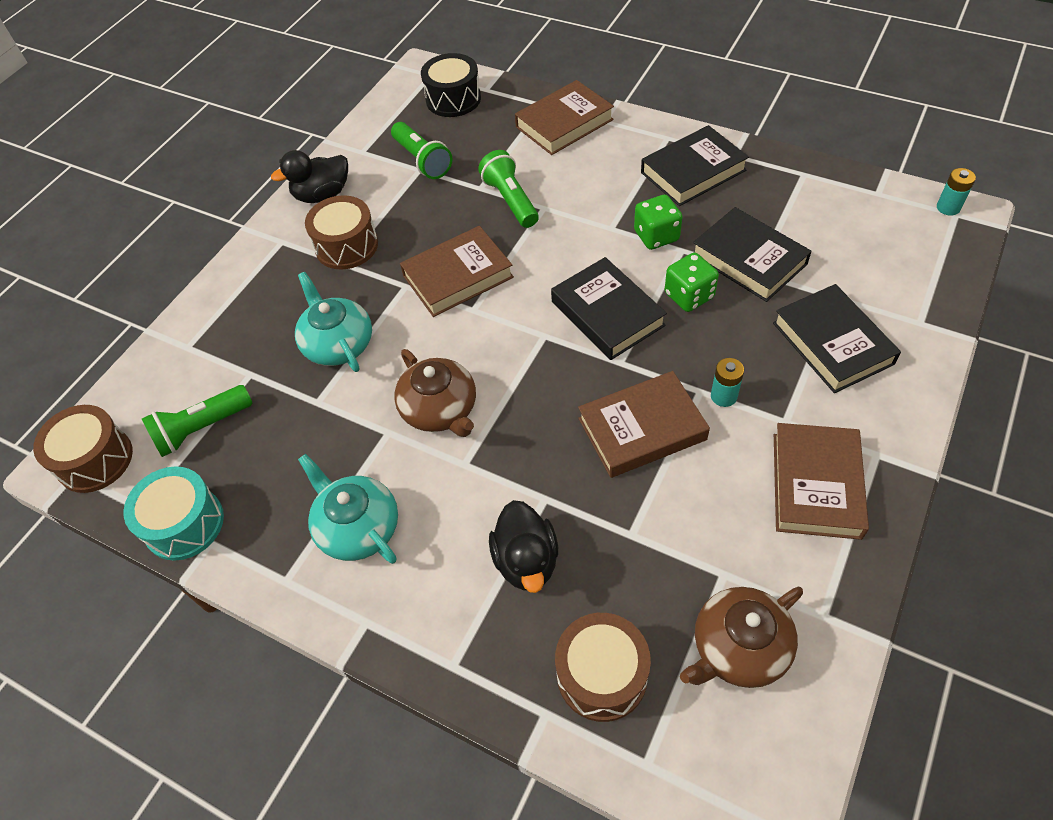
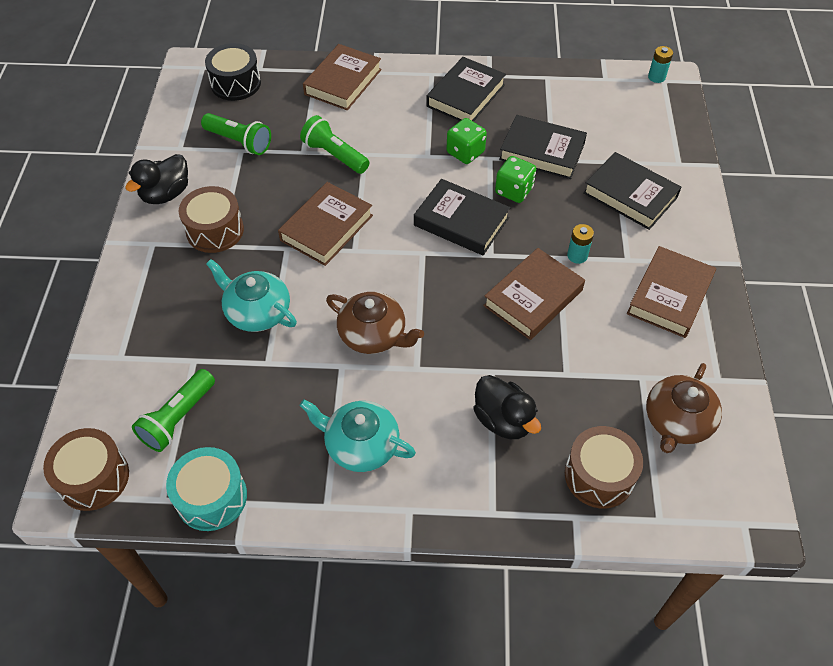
camera: 30 degrees left, 0 degrees up
brown book [774,423,869,540] -> brown book turned 45 degrees clockwise [627,246,716,338]

